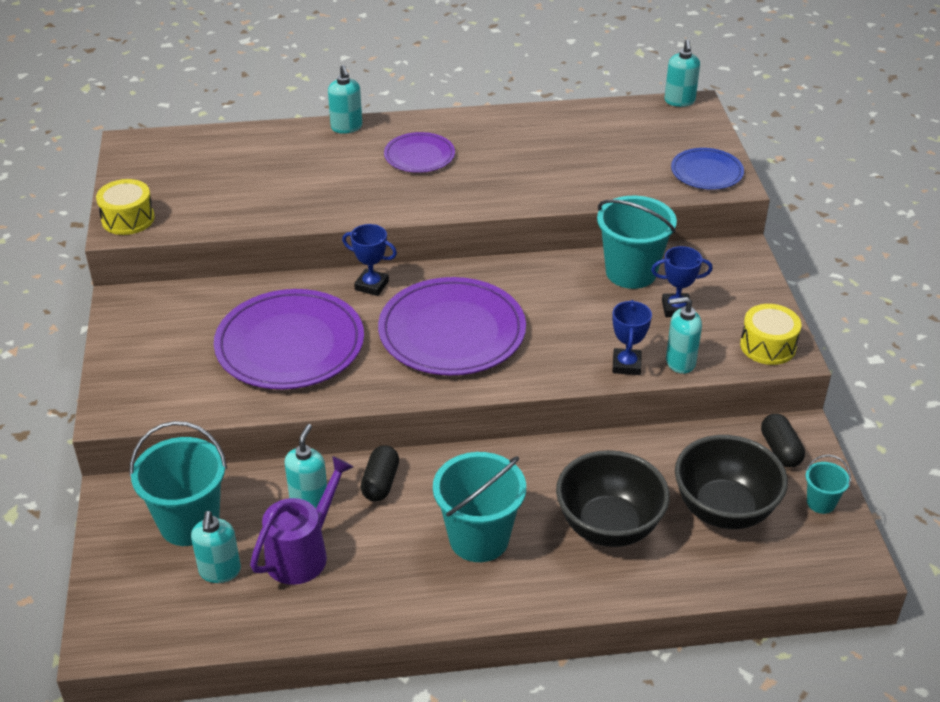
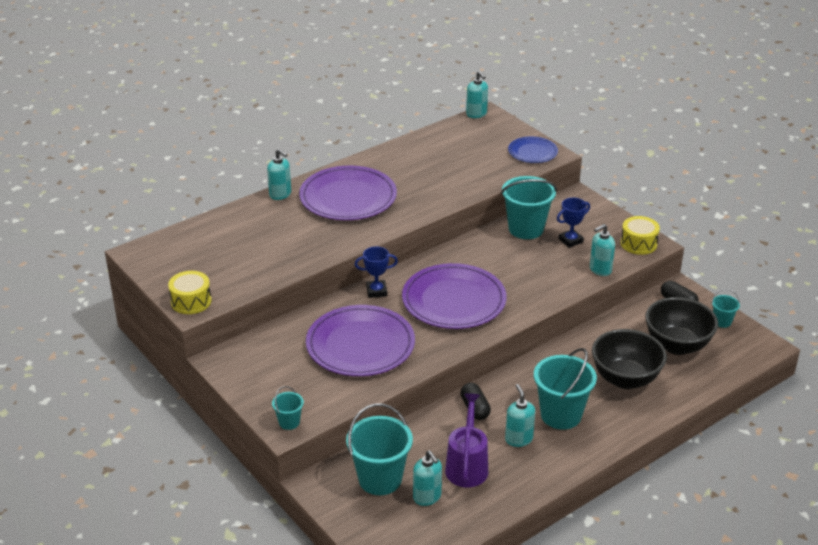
camera: 30 degrees left, 5 degrees down
turquoise soap dispenser [285,424,327,508] -> turquoise soap dispenser moved to [505,384,535,447]
purple plate [384,132,455,173] -> purple plate [299,166,397,220], size x1.86
blue trophy [612,300,652,375] -> none
none -> turquoise bucket [272,386,304,430]

